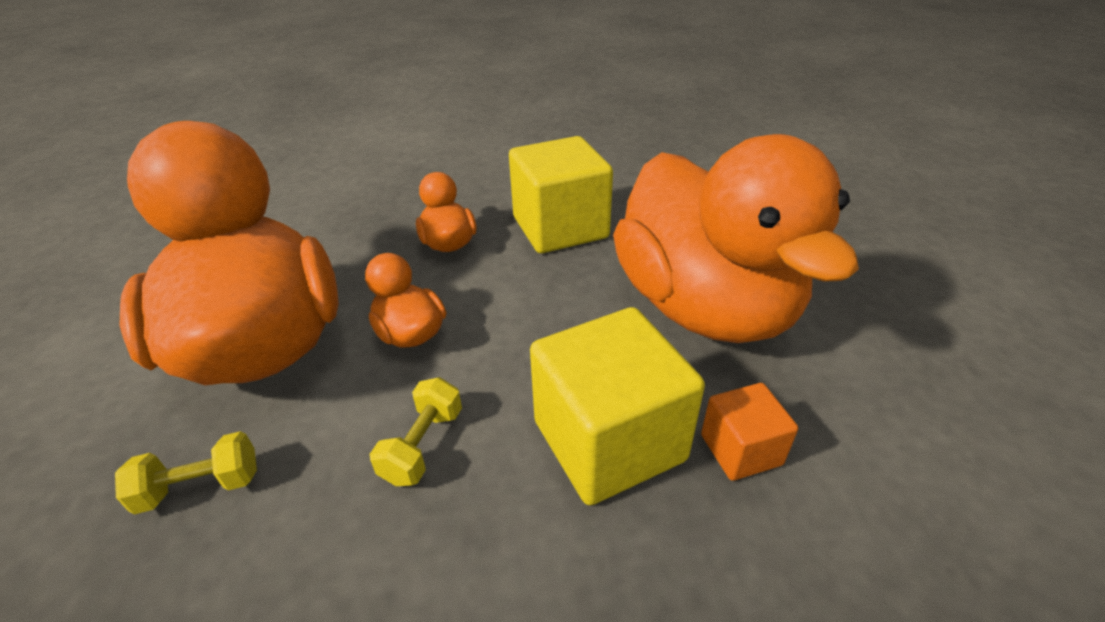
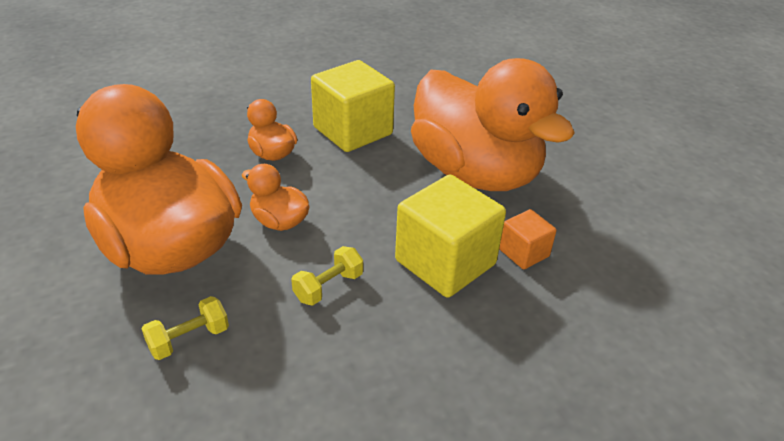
camera: 20 degrees left, 0 degrees up
yellow dumbbell [370,377,462,486] -> yellow dumbbell turned 45 degrees clockwise [291,246,363,306]

